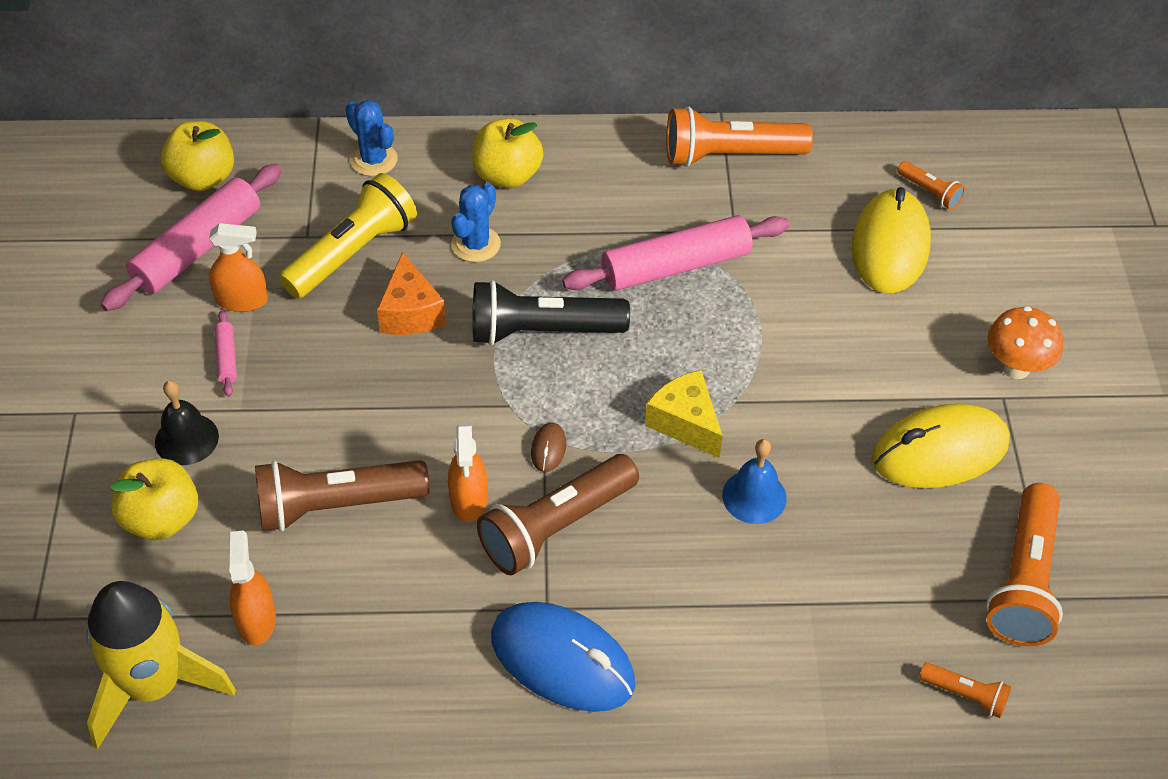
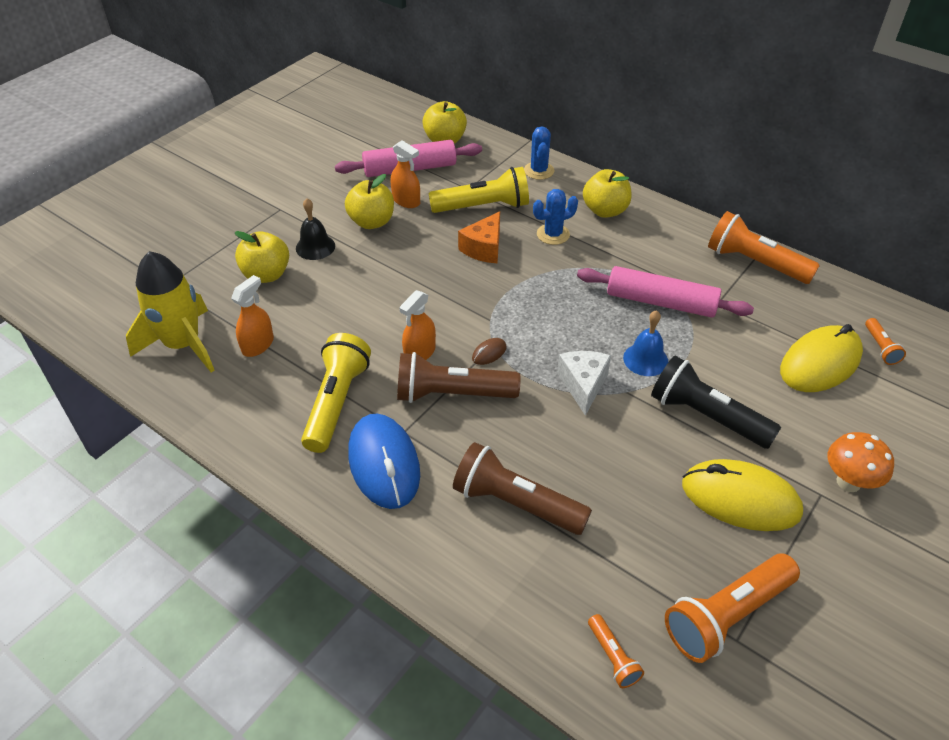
camera: 40 degrees right, 5 degrees down
pink rolling pin [214,310,237,397] -> yellow apple [345,174,394,229]
brown flashlight [255,460,429,532] -> brown flashlight moved to [453,442,592,535]
black flashlight [473,280,630,346] -> black flashlight moved to [651,356,781,449]
yellow cheese [645,370,723,458] -> white cheese [557,351,611,416]
blue bell [722,439,787,524] -> blue bell moved to [623,310,668,376]
none -> yellow flashlight [301,333,371,453]

